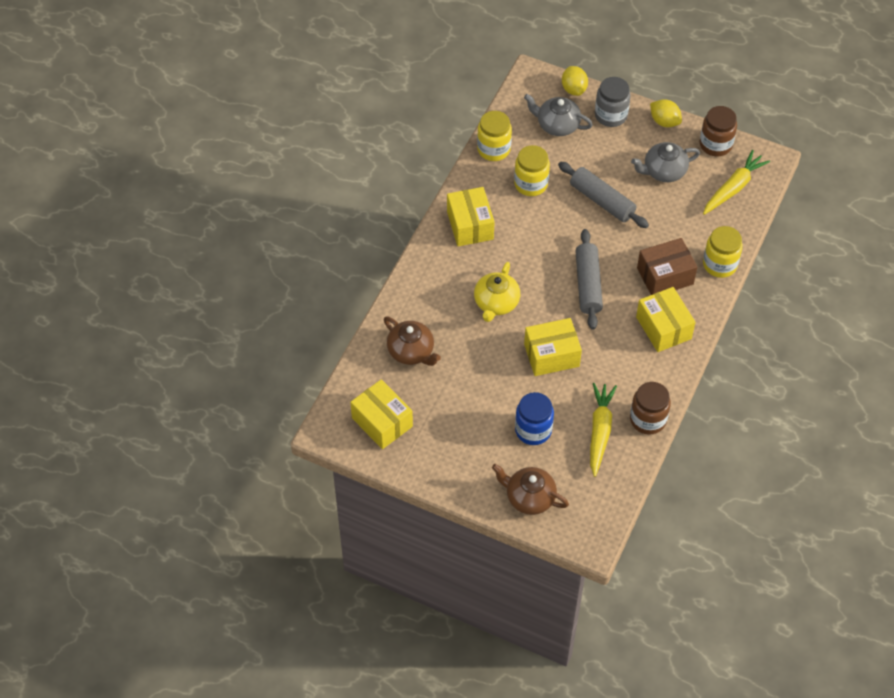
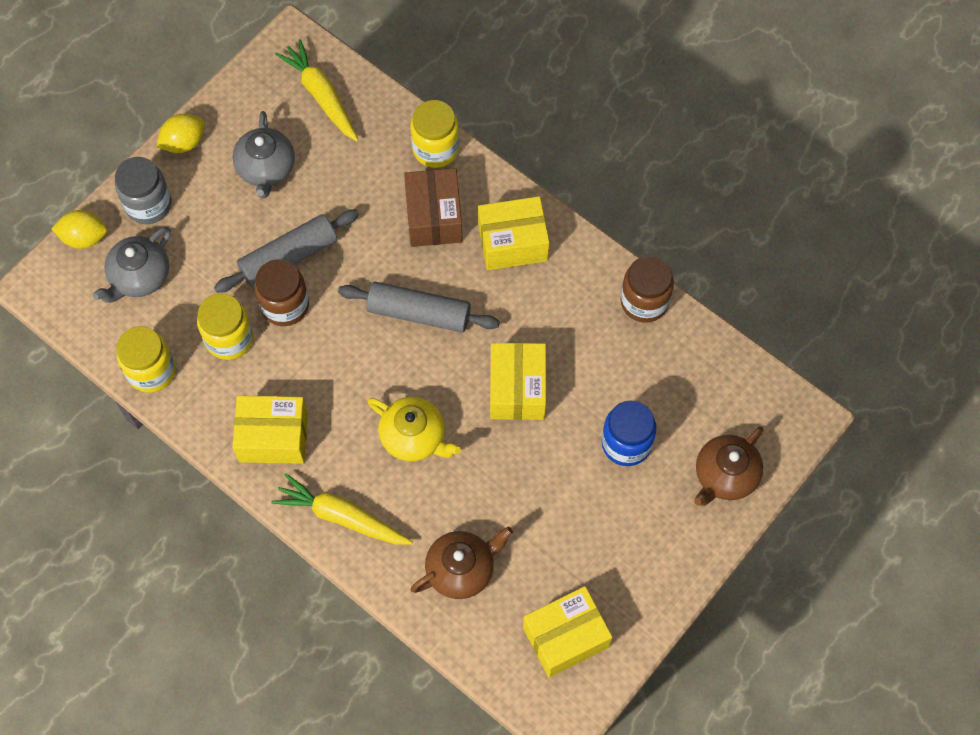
camera: 75 degrees left, 10 degrees up
yellow carrot [590,383,617,477] -> yellow carrot moved to [271,474,413,545]
brown jar [700,106,737,156] -> brown jar moved to [254,259,309,326]

